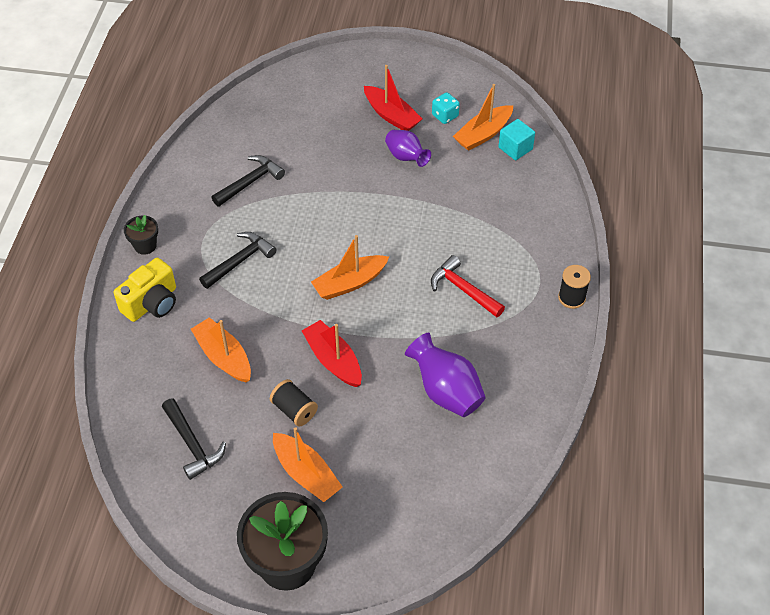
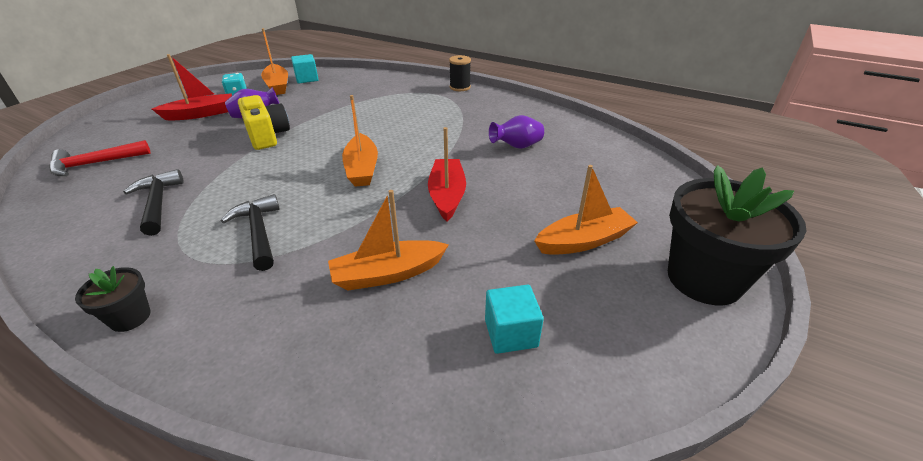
camera: 70 degrees left, 15 degrees down
yellow camera [114,258,176,322] -> yellow camera moved to [238,95,290,150]
black hammer [162,399,226,480] -> turquoise cube [485,285,544,354]
black spool [270,379,318,427] -> none
red boat [302,320,362,387] -> red boat turned 105 degrees clockwise [428,127,466,222]
purple vase [405,333,486,417] -> purple vase [489,115,544,149], size x0.66
red hammer [431,255,505,317] -> red hammer moved to [50,140,150,176]

